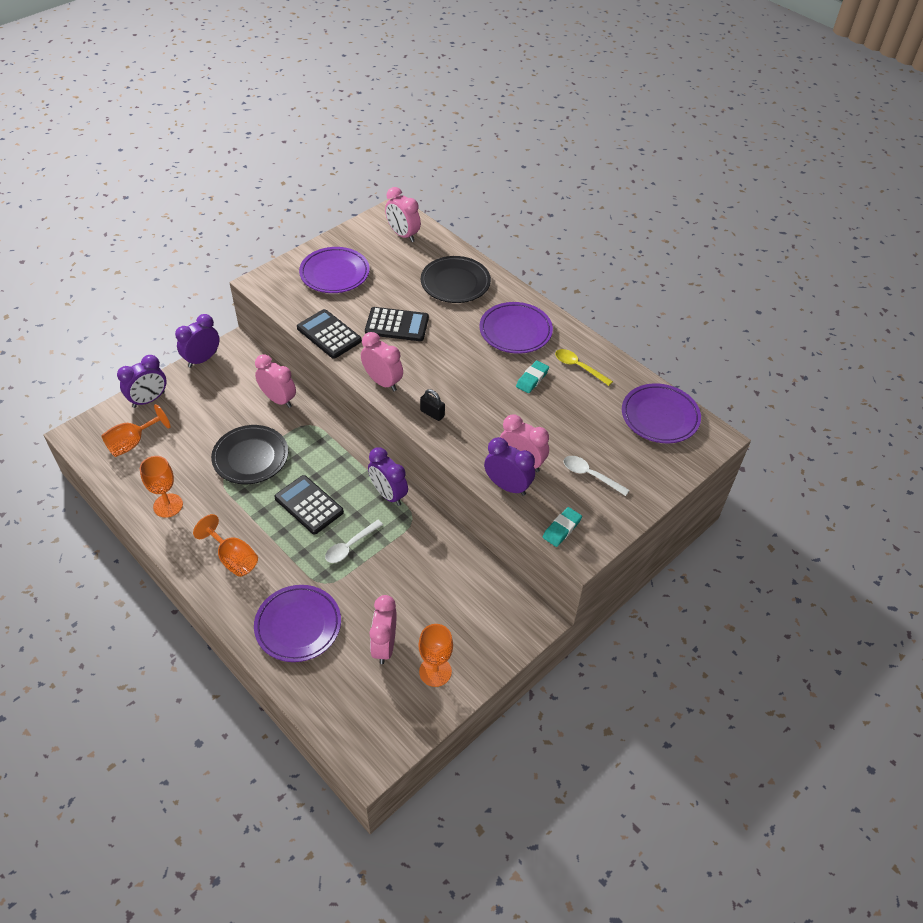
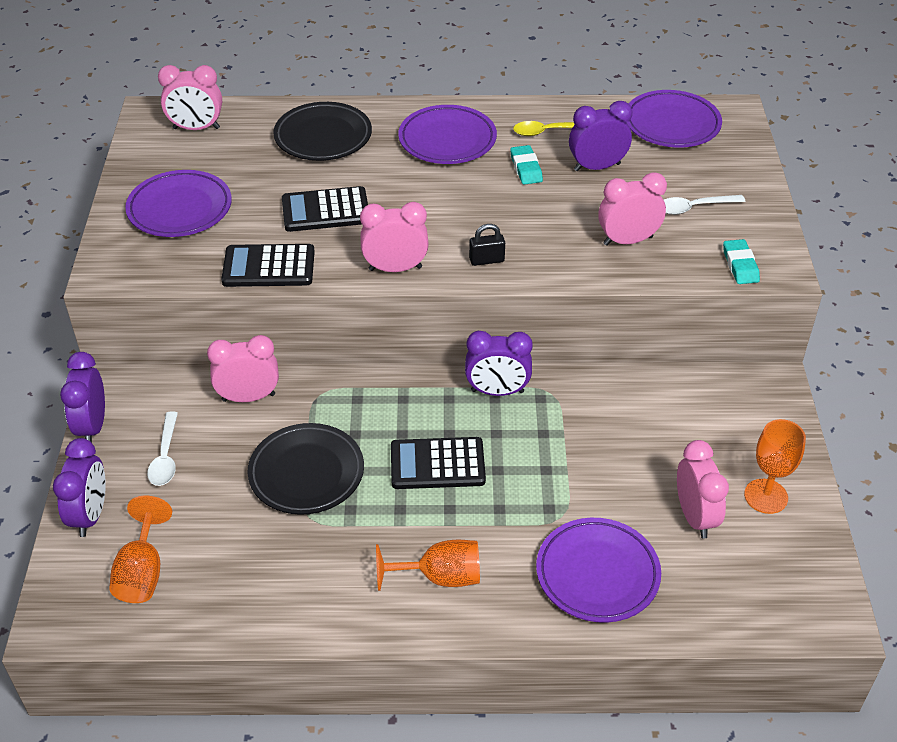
camera: 45 degrees left, 5 degrees down
orange goblet [140,456,183,518] -> none
white spoon [325,520,383,563] -> white spoon moved to [147,411,178,486]
black calculator [365,307,429,341] -> black calculator turned 150 degrees counterclockwise [282,186,368,232]
pink clock [369,595,397,664] -> pink clock turned 150 degrees counterclockwise [677,440,729,538]
purple clock [484,437,535,496] -> purple clock moved to [569,101,632,172]

